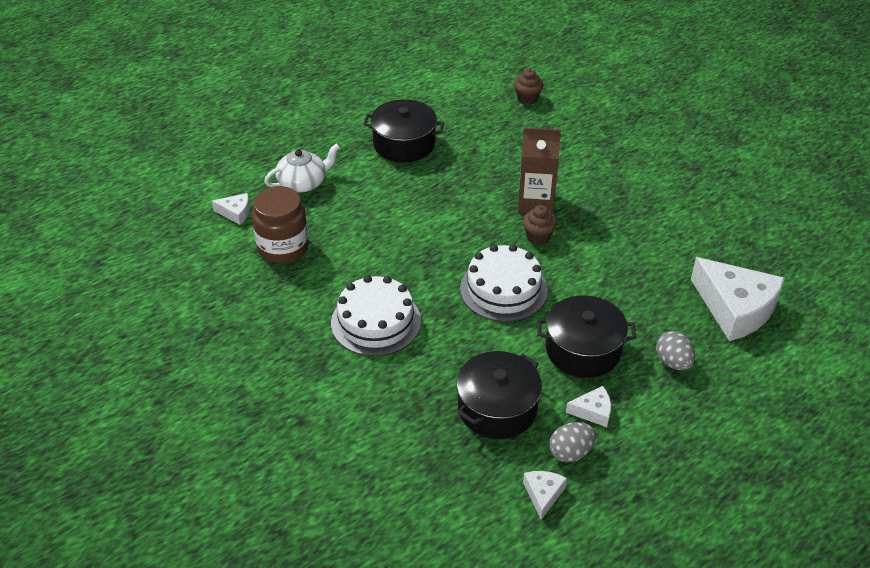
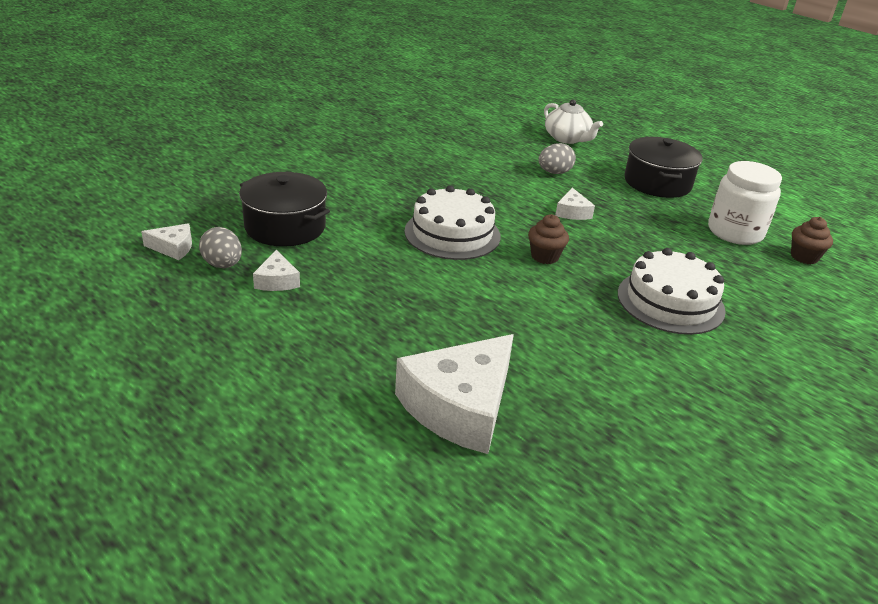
camera: 80 degrees right, 10 degrees down
white cheese [212,193,250,225] -> white cheese moved to [555,188,595,220]
brown jar [252,186,309,263] -> none
white cake [331,275,421,356] -> white cake moved to [618,248,726,335]
brown carton [518,127,561,214] -> none
black pot [537,295,636,378] -> none
grey egg [656,331,695,370] -> grey egg moved to [538,143,576,174]
none -> white jar [708,161,782,245]

